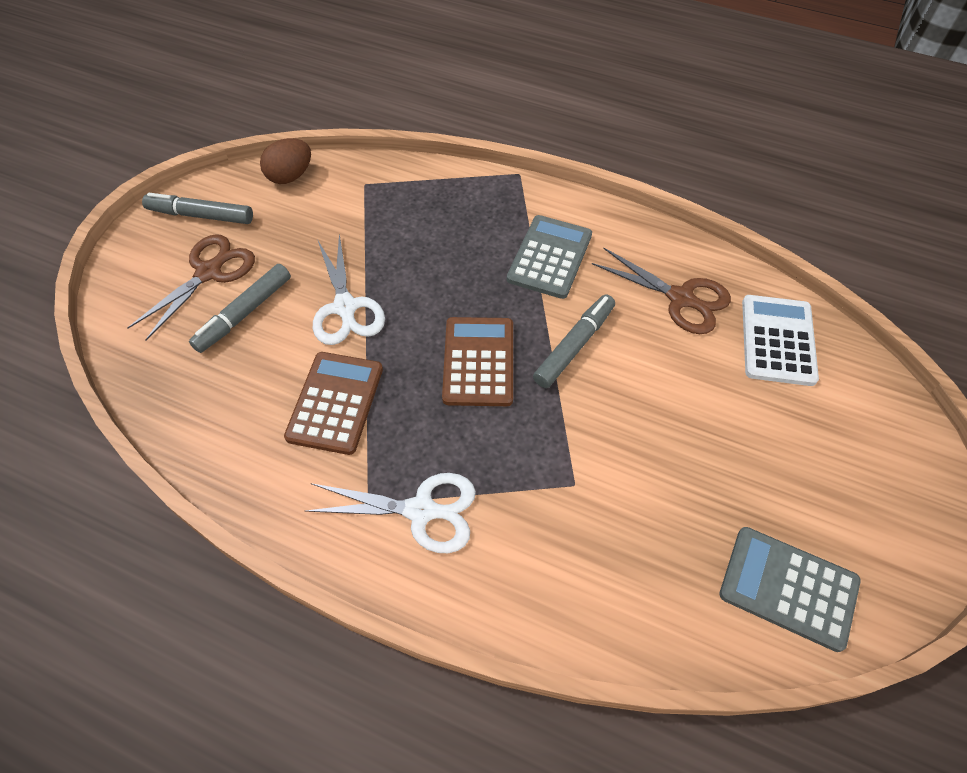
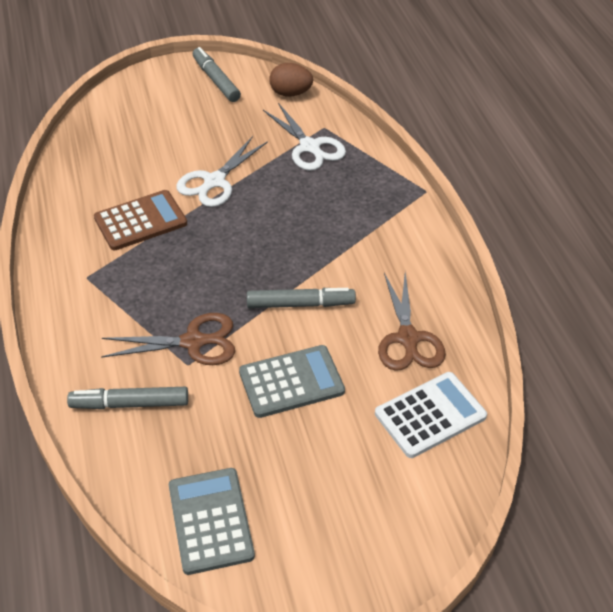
camera: 50 degrees right, 10 degrees down
brown scissors [127,234,255,341] -> brown scissors moved to [101,313,235,365]
grey marker [189,264,291,353] -> grey marker moved to [67,387,188,409]
white scissors [306,473,476,553] -> white scissors moved to [263,103,346,171]
brown calculator [442,317,513,406] -> none
grey calculator [507,215,592,299] -> grey calculator moved to [239,345,345,418]

